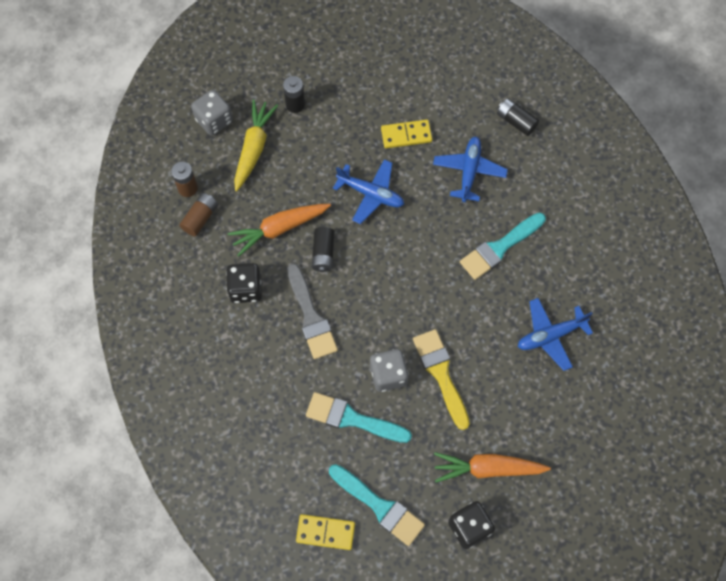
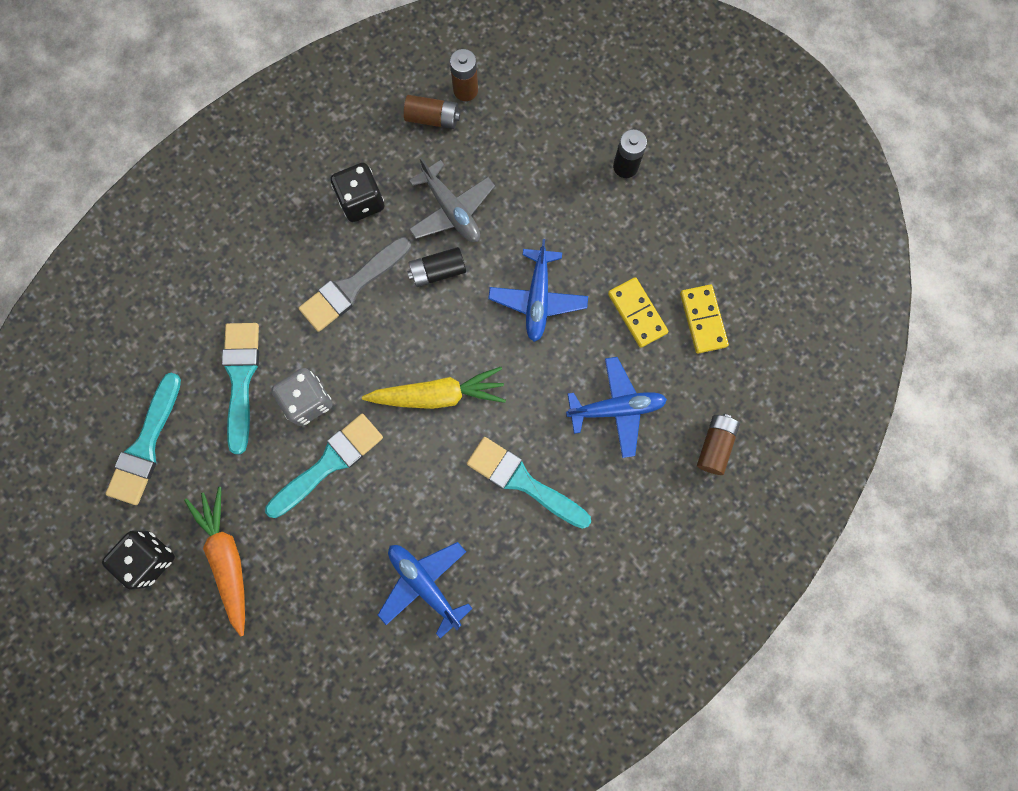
camera: 70 degrees right, 10 degrees up
grey dice [191,90,233,136] -> none
orange carrot [228,204,331,256] -> grey plane [409,157,495,242]
yellow carrot [234,100,278,191] -> yellow carrot moved to [362,367,506,409]
yellow domino [296,514,355,550] -> yellow domino moved to [680,285,729,354]
yellow brush [413,329,470,430] -> turquoise brush [265,414,383,518]
black battery [497,98,539,136] -> brown battery [697,414,740,475]

